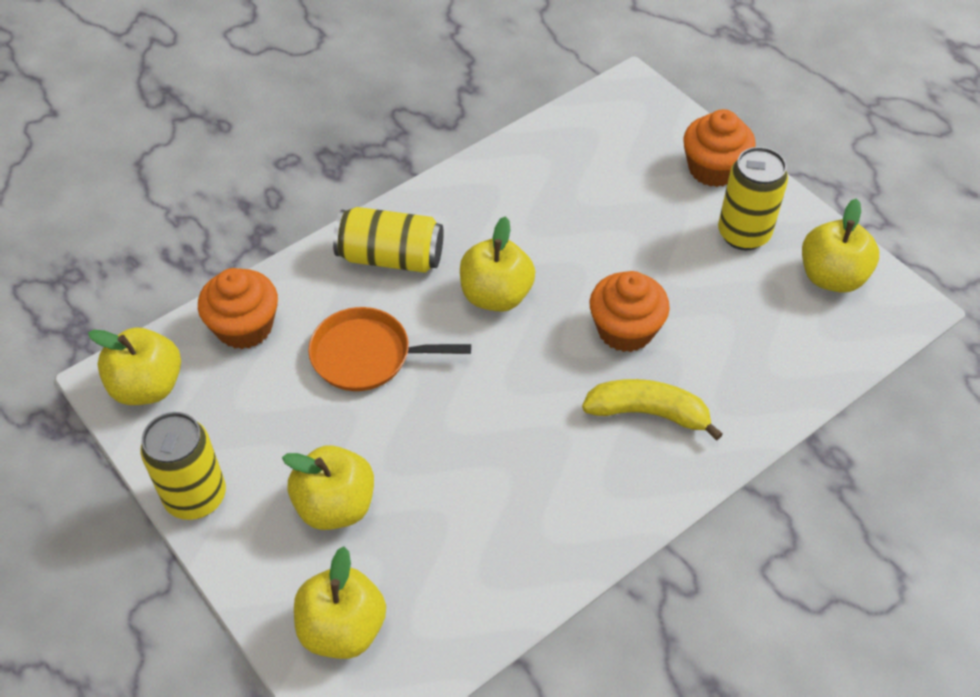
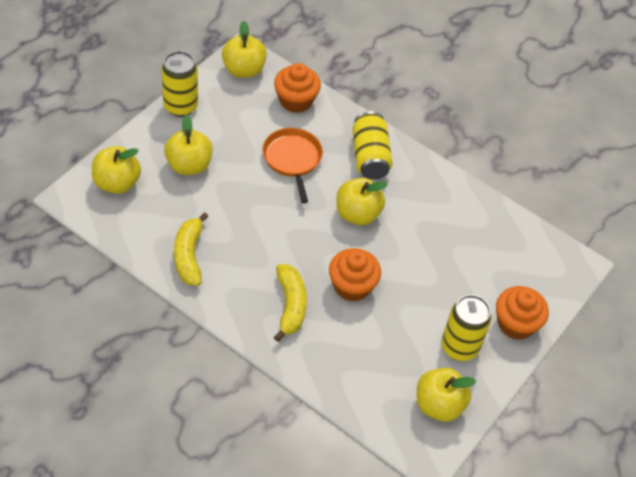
camera: 70 degrees right, 0 degrees up
none -> yellow banana [174,212,209,286]

